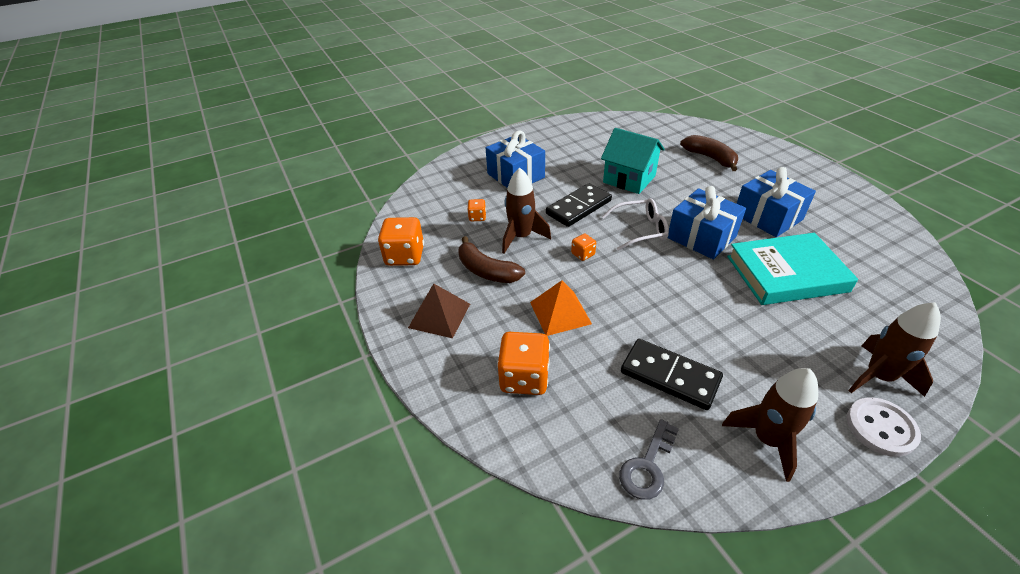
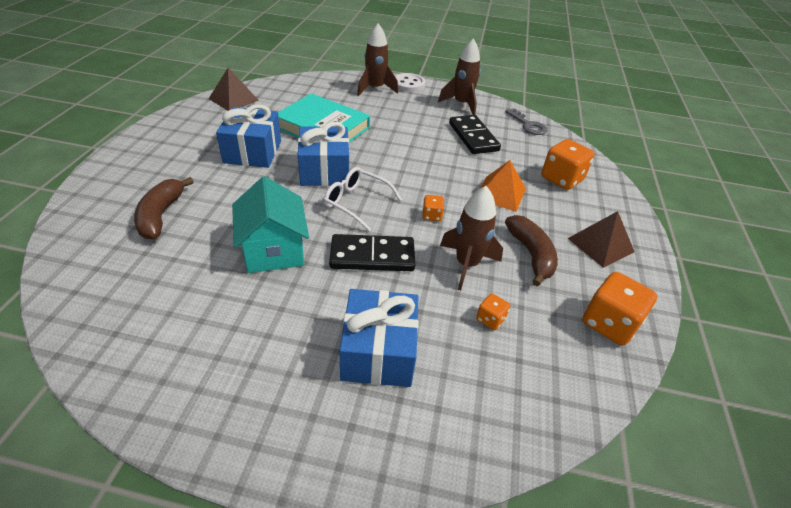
camera: 145 degrees left, 0 degrees up
grey key [619,419,679,500] -> grey key turned 75 degrees clockwise [505,108,548,135]
none -> brown pyramid [209,68,259,111]

